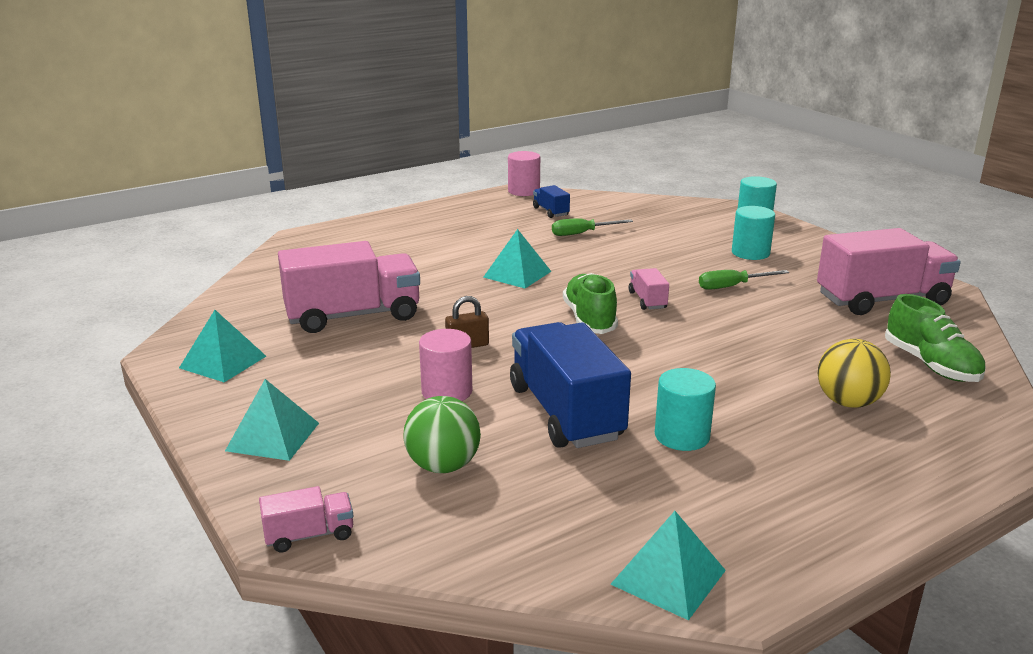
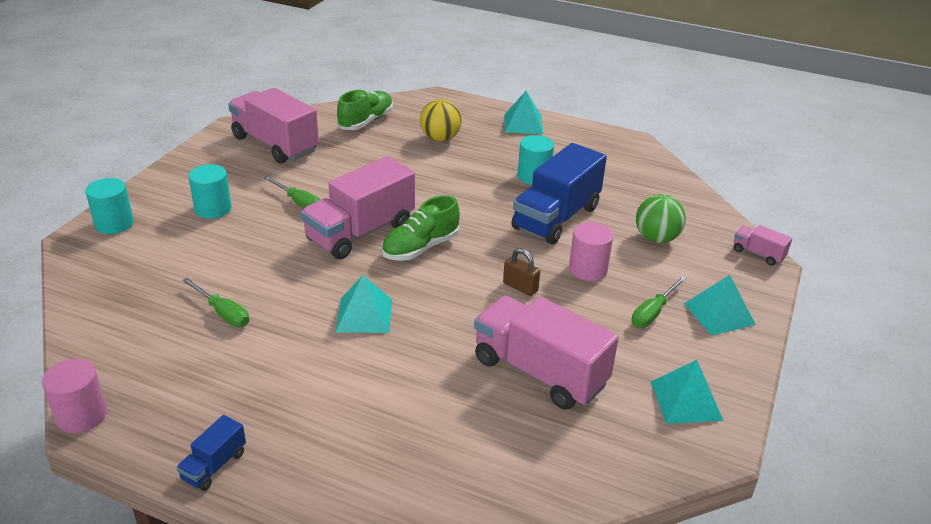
camera: 125 degrees left, 10 degrees up
blue truck [533,185,570,218] -> blue truck moved to [176,415,246,491]
turquoise pyramid [610,511,726,620] -> turquoise pyramid moved to [504,91,543,134]
pink truck [629,268,669,310] -> pink truck [301,156,415,259], size x2.21
none -> green screwdriver [631,276,686,328]

